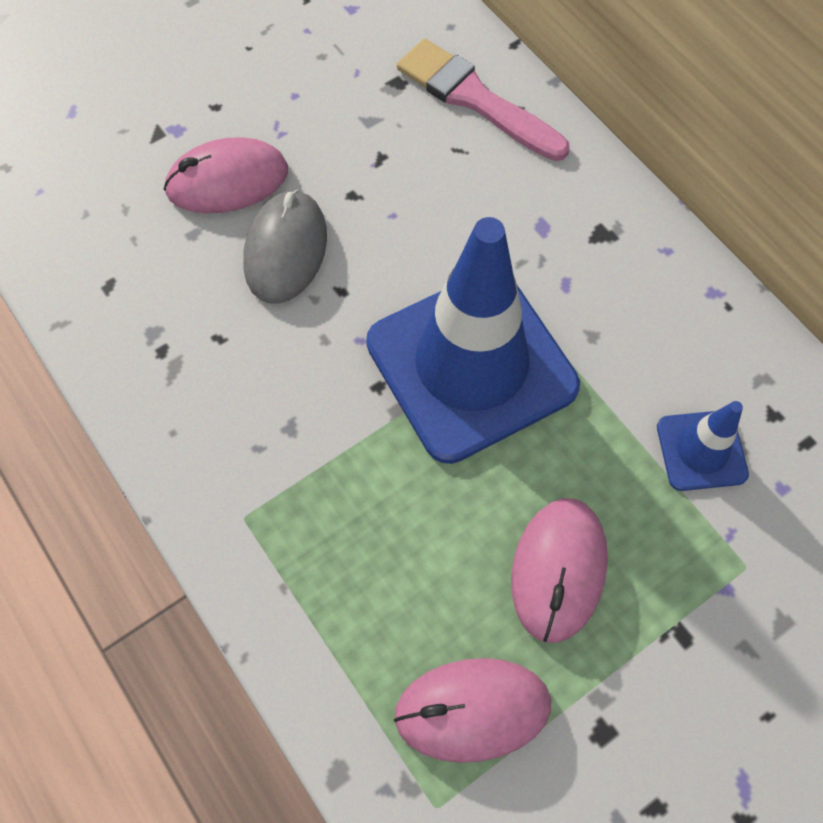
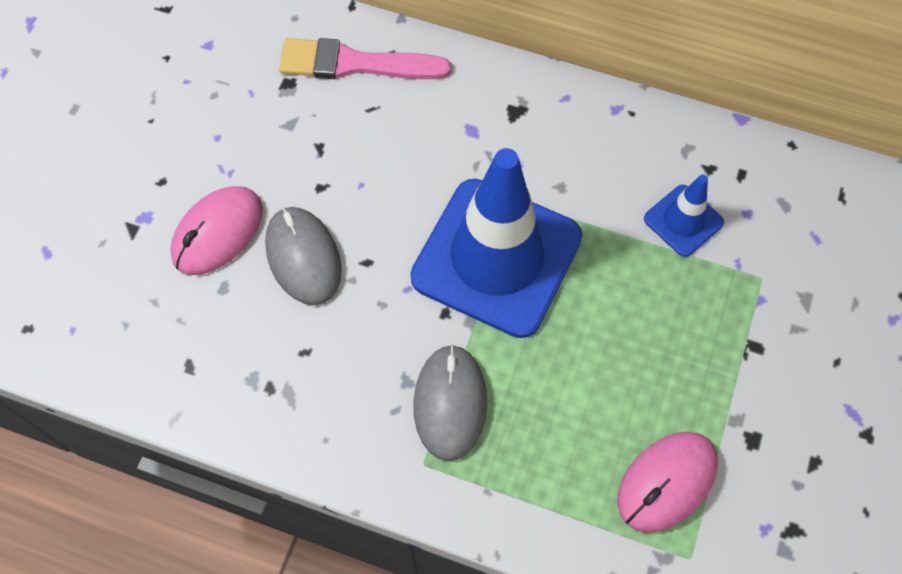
camera: 35 degrees left, 0 degrees up
pink mouse [511,498,608,643] -> none
none -> grey mouse [413,344,487,461]

